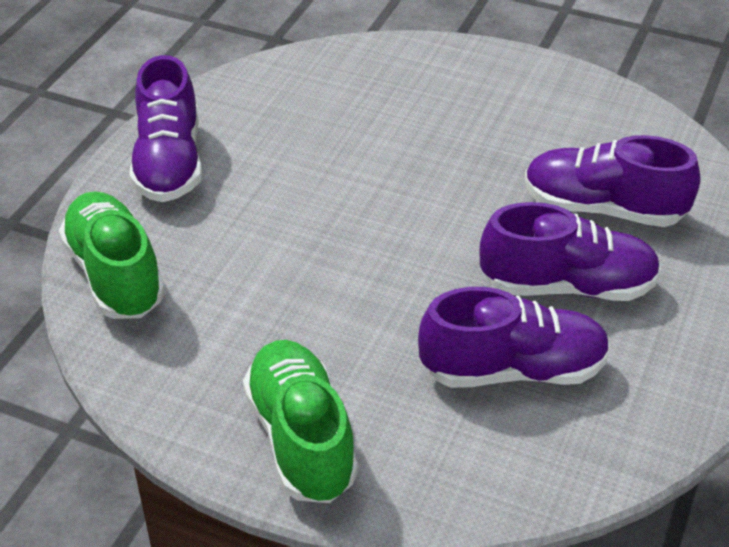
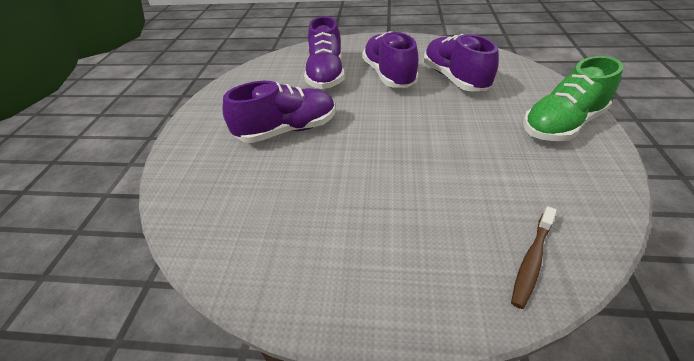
camera: 105 degrees left, 0 degrees up
green shoe [59,191,165,319] -> brown toothbrush [511,206,557,309]
purple shoe [129,55,202,202] -> purple shoe moved to [223,81,335,143]

